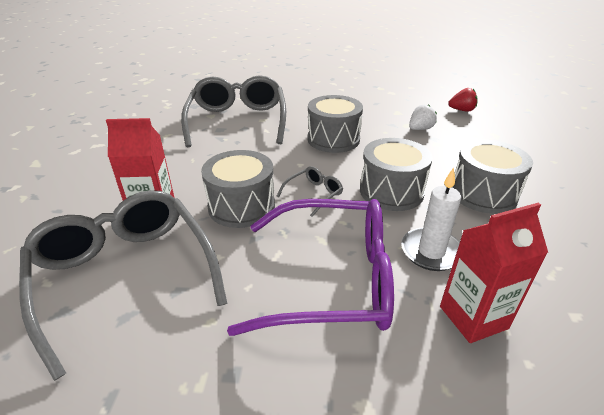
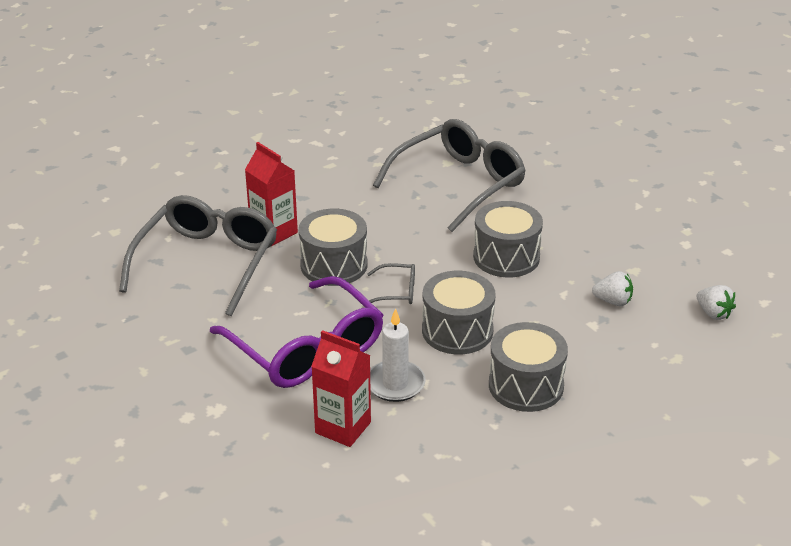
camera: 50 degrees right, 0 degrees up
red strawberry [448,88,477,112] -> white strawberry [697,285,736,320]

